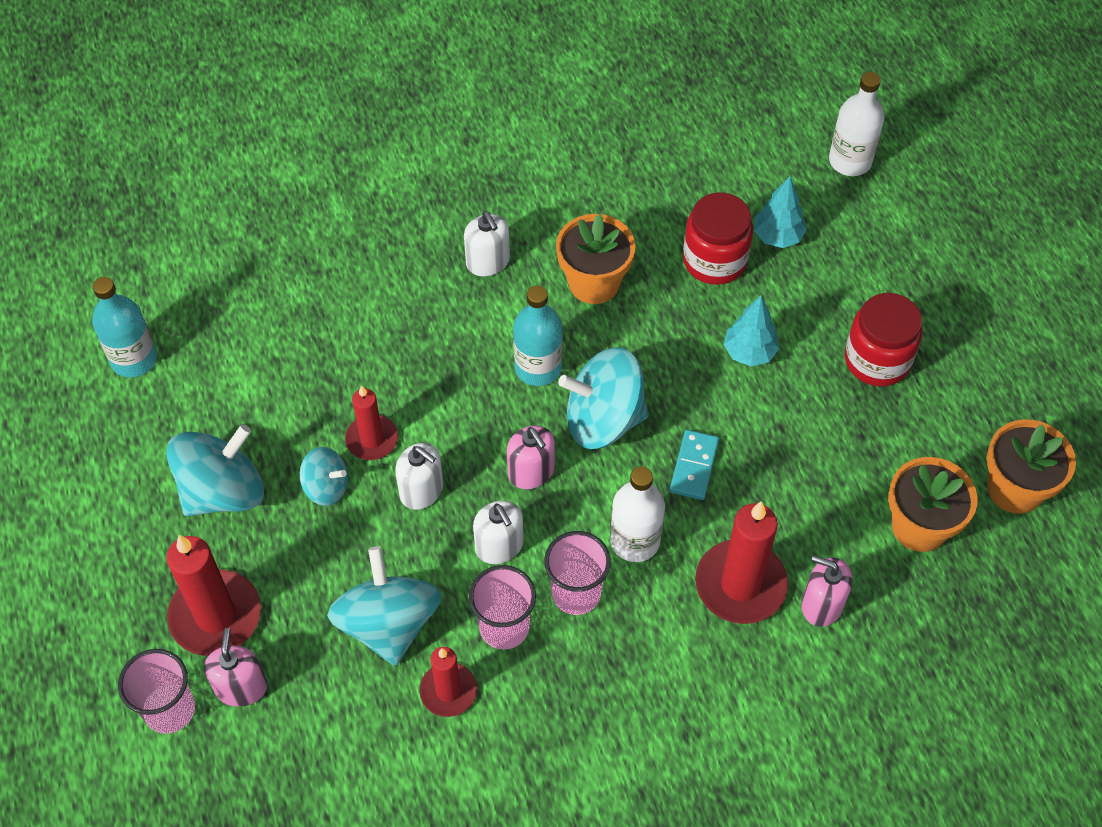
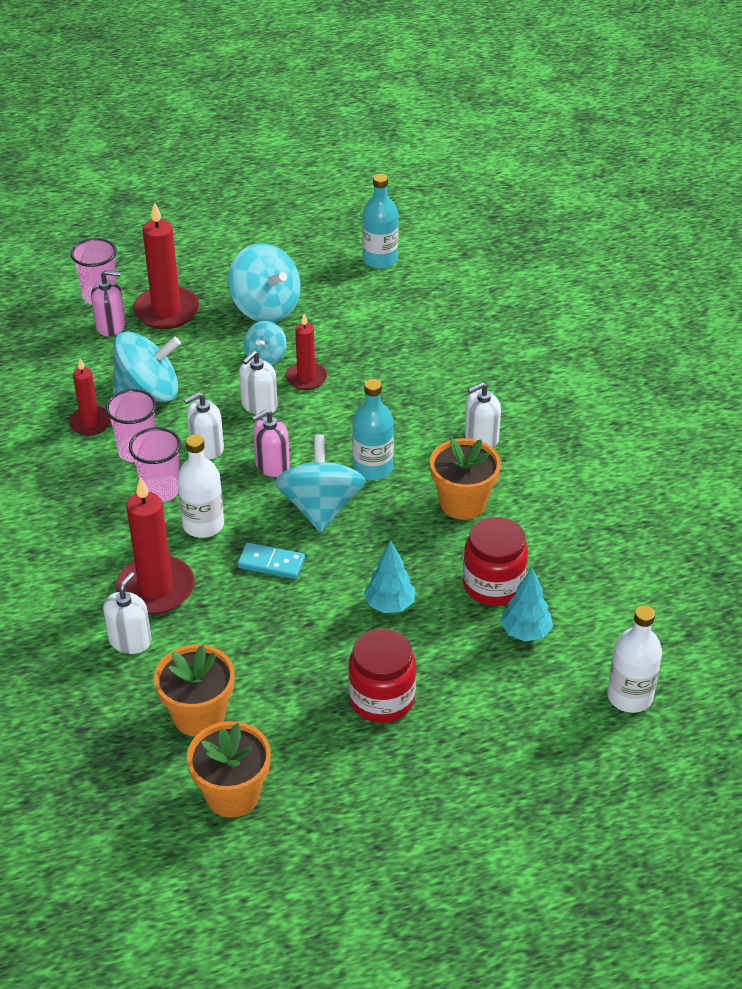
camera: 90 degrees right, 15 degrees down
pink soap dispenser [801,555,852,627] -> white soap dispenser [103,572,152,654]

